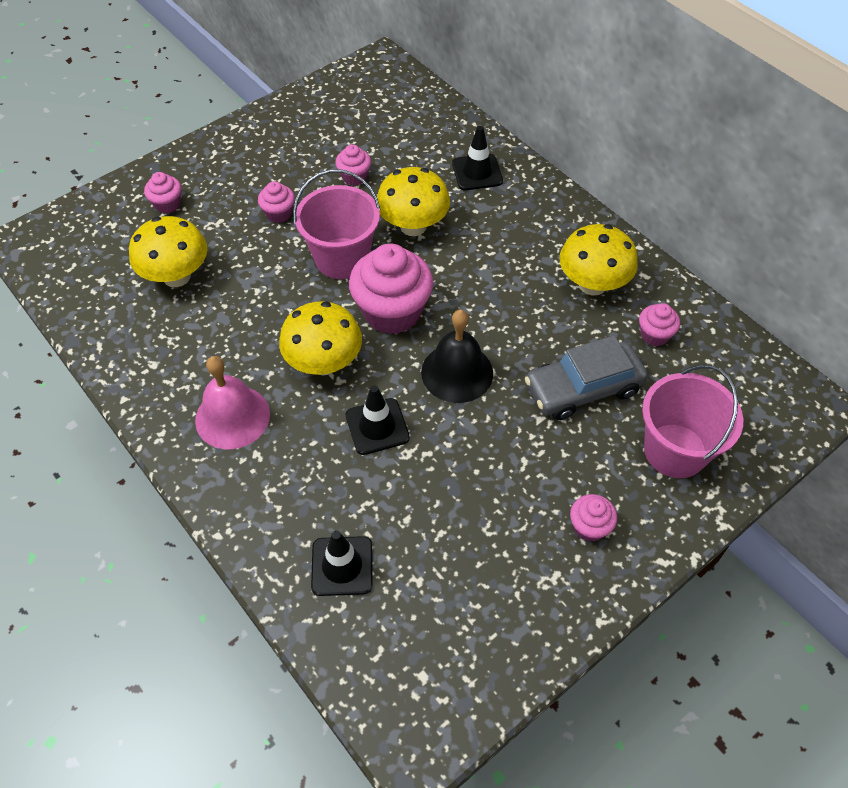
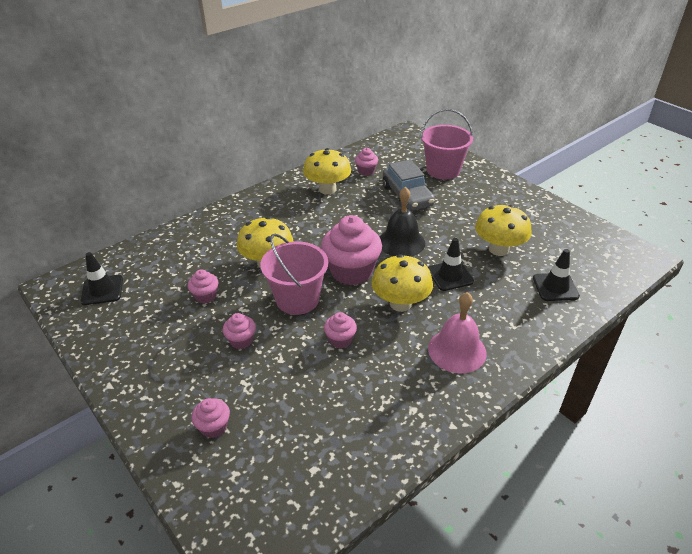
camera: 90 degrees left, 15 degrees down
yellow mushroom [129,216,207,287] -> yellow mushroom moved to [475,205,532,256]
black traffic cone [452,126,503,190] -> black traffic cone moved to [80,252,123,305]
pink cupcake [570,494,617,542] -> pink cupcake moved to [324,312,357,348]

